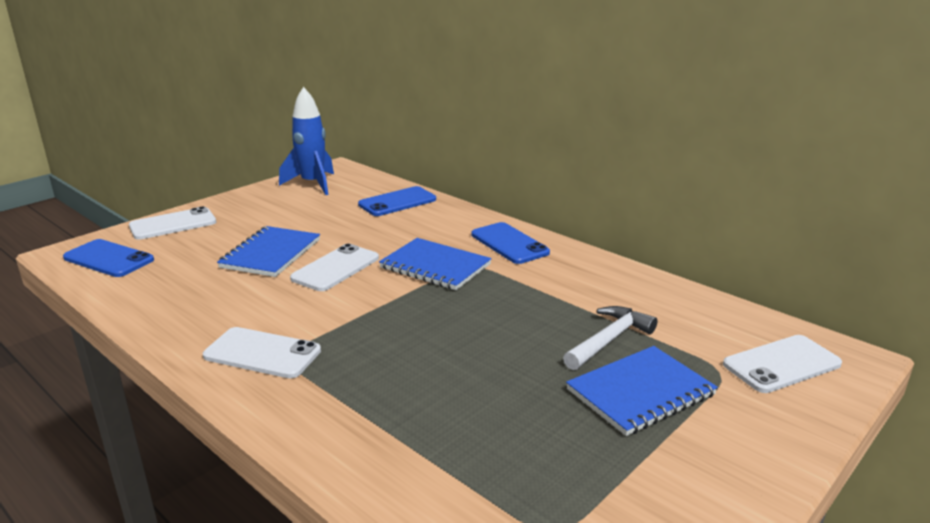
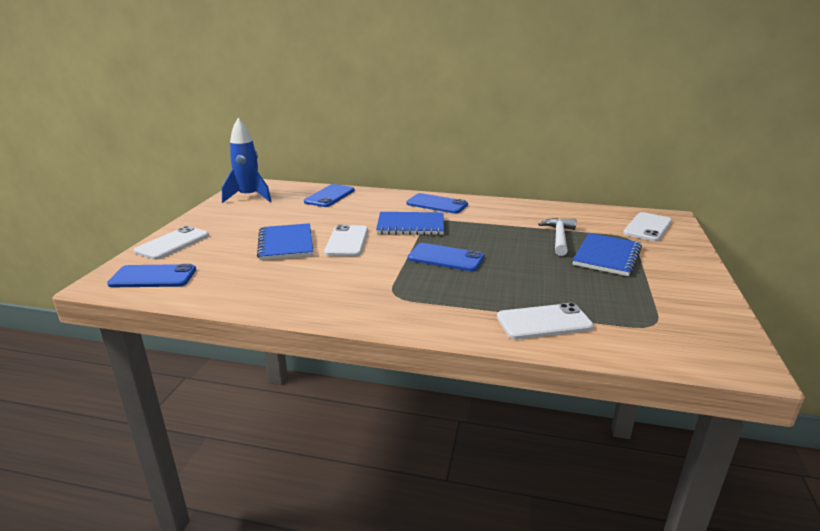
camera: 30 degrees left, 0 degrees up
white phone [203,327,321,378] -> white phone moved to [497,303,594,339]
none -> blue phone [408,243,484,271]

